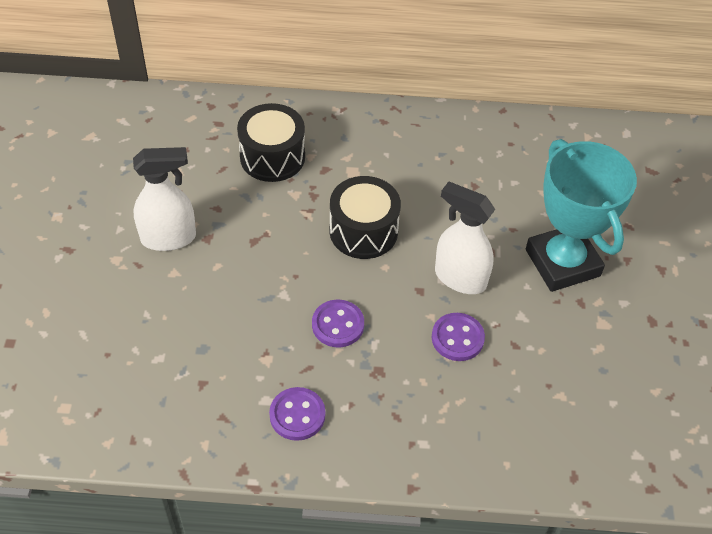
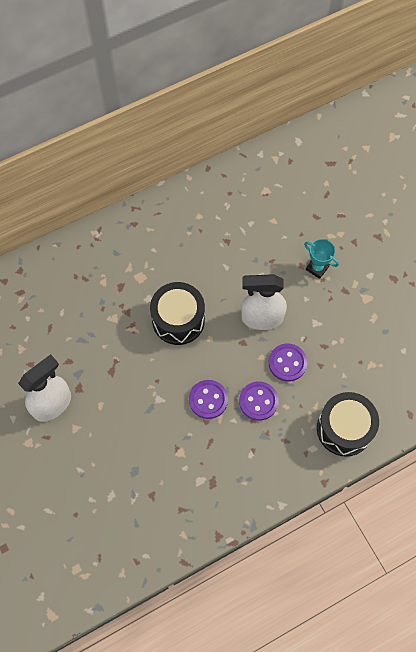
camera: 30 degrees left, 15 degrees up
black drum [237,103,305,182] -> black drum moved to [317,392,379,457]
purple button [269,387,325,441] -> purple button moved to [239,381,279,421]
turquoise trophy [526,139,637,292] -> turquoise trophy [304,239,339,279], size x0.41

